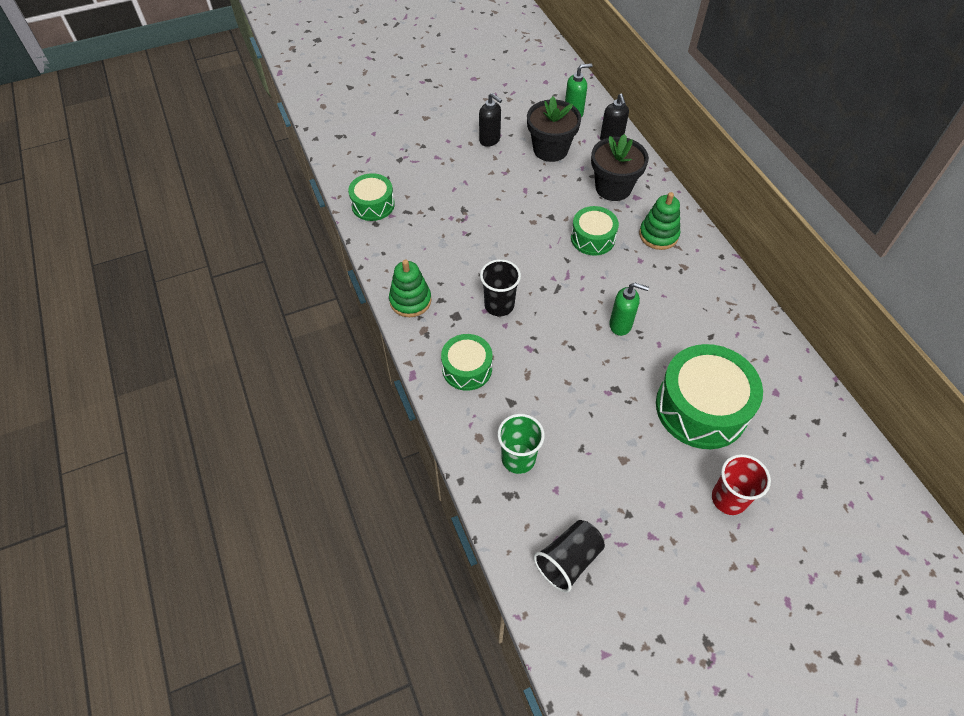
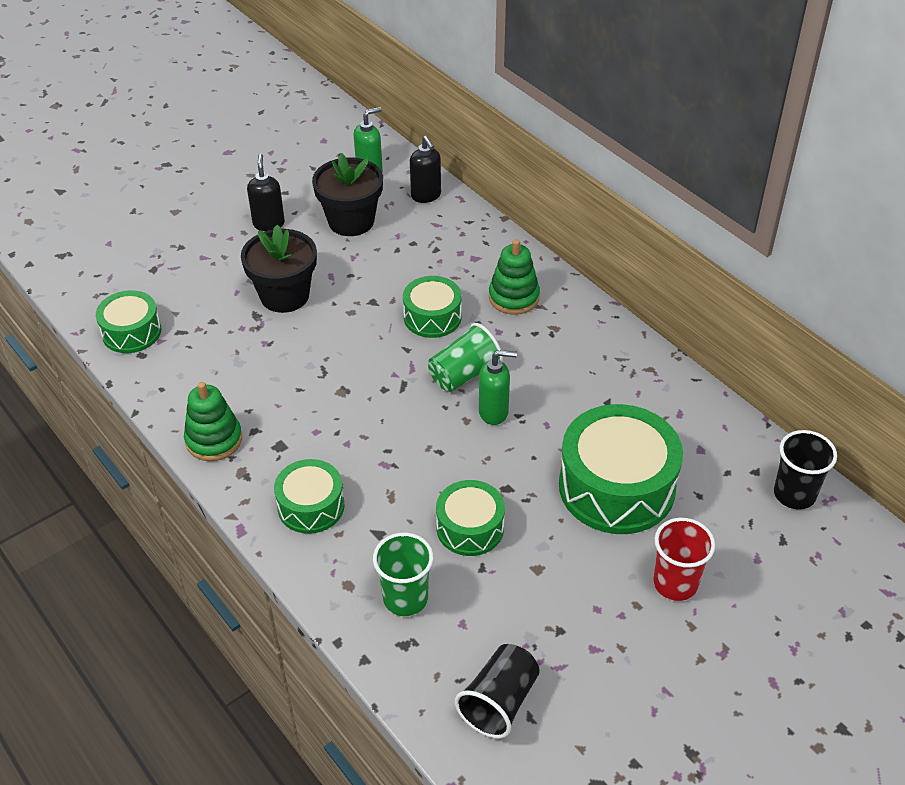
camera: 15 degrees left, 10 degrees down
black soap dispenser [479,93,502,147] -> black soap dispenser turned 120 degrees counterclockwise [247,154,285,231]
black cup [480,259,521,316] -> black cup moved to [774,430,837,510]
black flower pot [591,134,649,201] -> black flower pot moved to [241,225,317,313]
none -> green cup [428,323,503,392]
none -> green drum [436,480,505,556]

